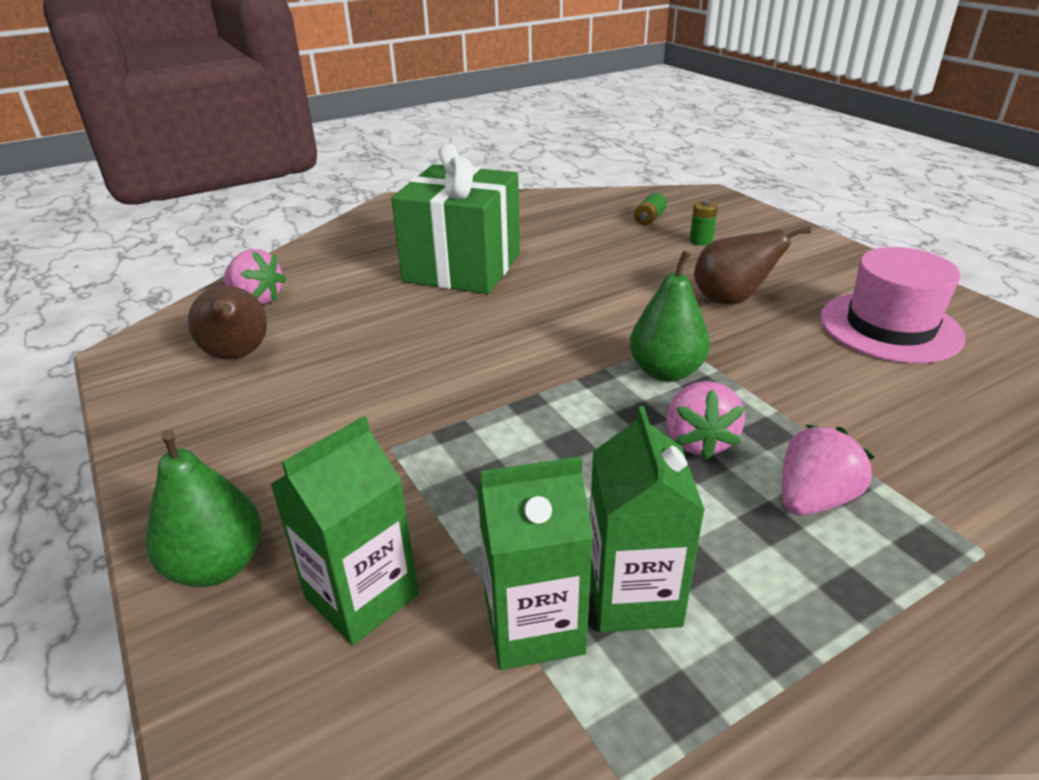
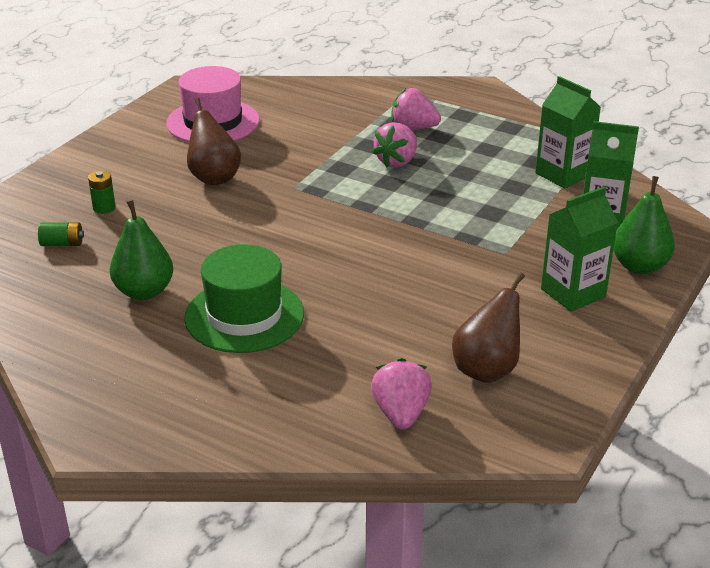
camera: 120 degrees left, 0 degrees up
green gift [391,144,520,294] -> green hat [184,244,304,353]
green carton [590,406,705,632] -> green carton moved to [541,186,618,312]
green pear [630,250,710,382] -> green pear moved to [110,200,173,300]
pink strawberry [666,381,745,460] -> pink strawberry turned 150 degrees clockwise [372,122,417,168]

